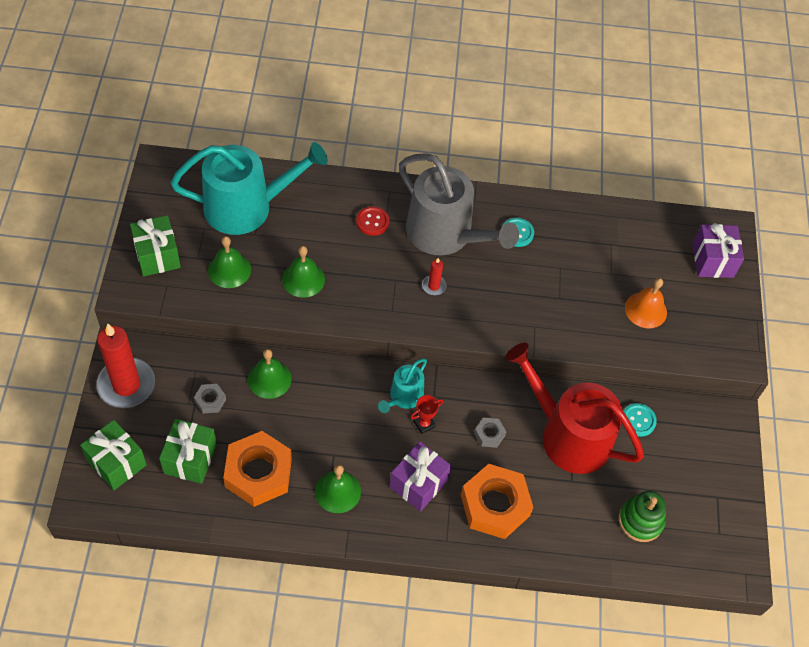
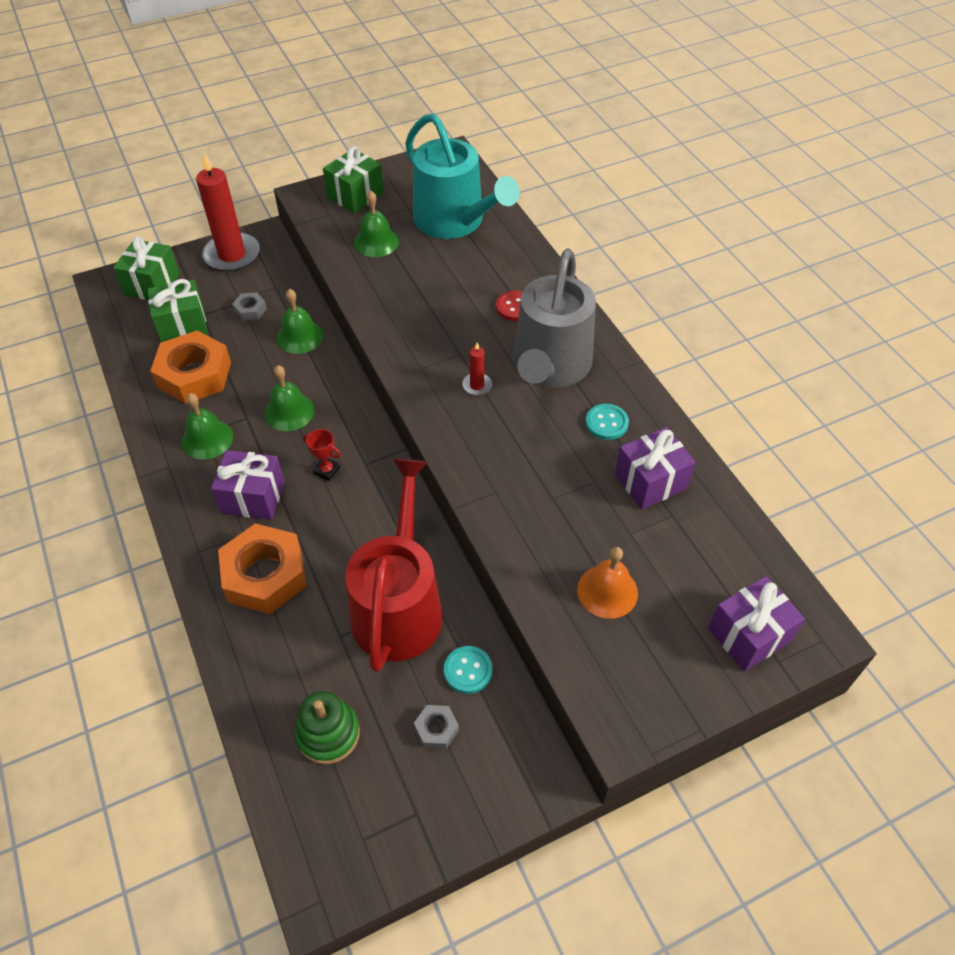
camera: 65 degrees right, 5 degrees down
green bell [282,246,325,298] -> green bell moved to [264,365,315,431]
turquoise watering can [378,358,427,413] -> none
grey nut [474,417,506,448] -> grey nut moved to [414,705,459,749]
none -> purple gift [615,427,696,509]

